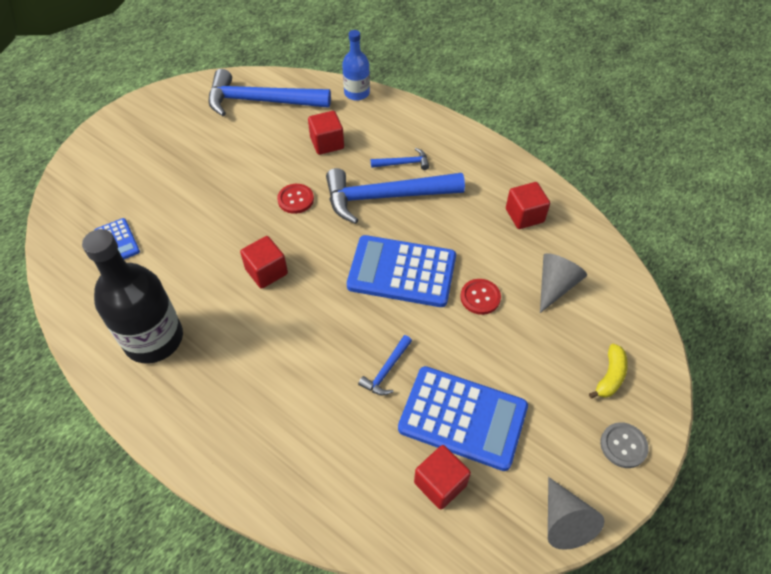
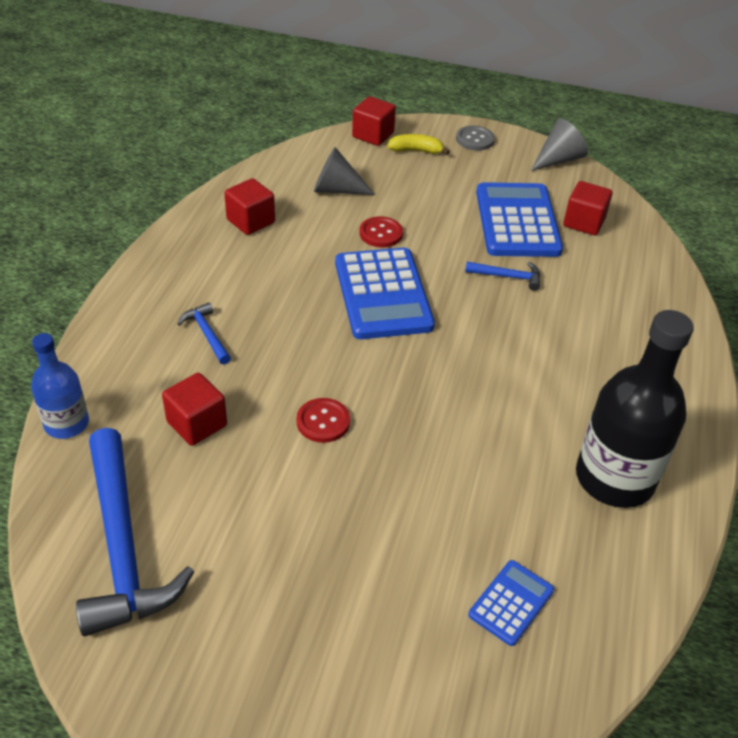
camera: 115 degrees left, 10 degrees down
red cube [240,236,288,289] -> red cube moved to [352,96,396,146]
blue hammer [326,168,465,224] -> none

